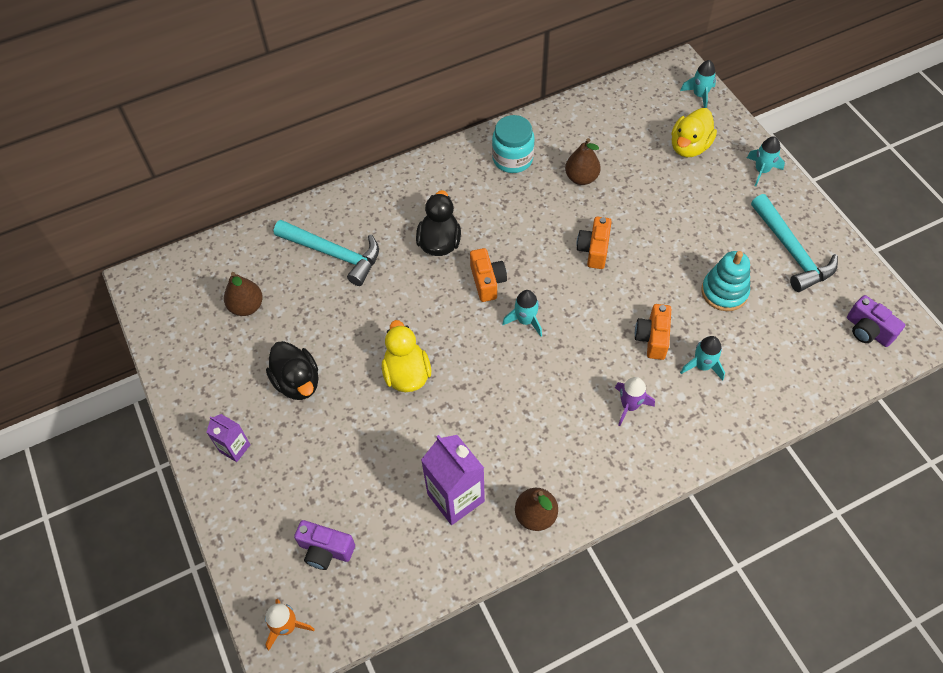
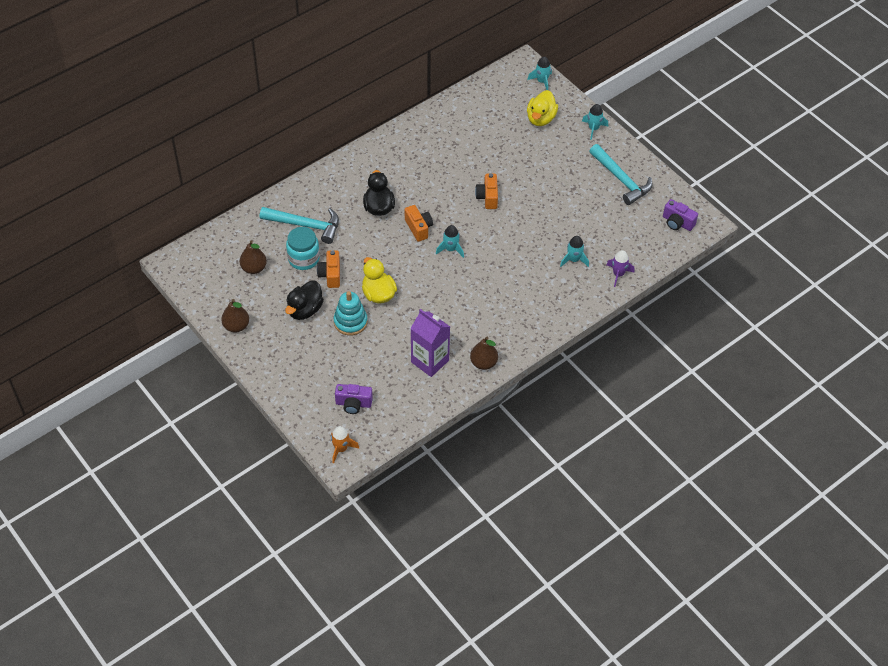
camera: 15 degrees left, 5 degrees down
purple carton [207,414,251,462] -> none
black duck [266,341,319,400] -> black duck turned 75 degrees clockwise [285,280,324,320]
turquoise jar [492,115,535,173] -> turquoise jar moved to [286,227,320,270]
brown pear [565,138,601,185] -> brown pear moved to [221,299,249,333]
purple rocket [615,377,655,426] -> purple rocket moved to [607,250,635,287]
orange camera [635,304,671,360] -> orange camera moved to [317,250,340,288]
turquoise stacking toy [701,251,750,311] -> turquoise stacking toy moved to [334,291,367,336]

